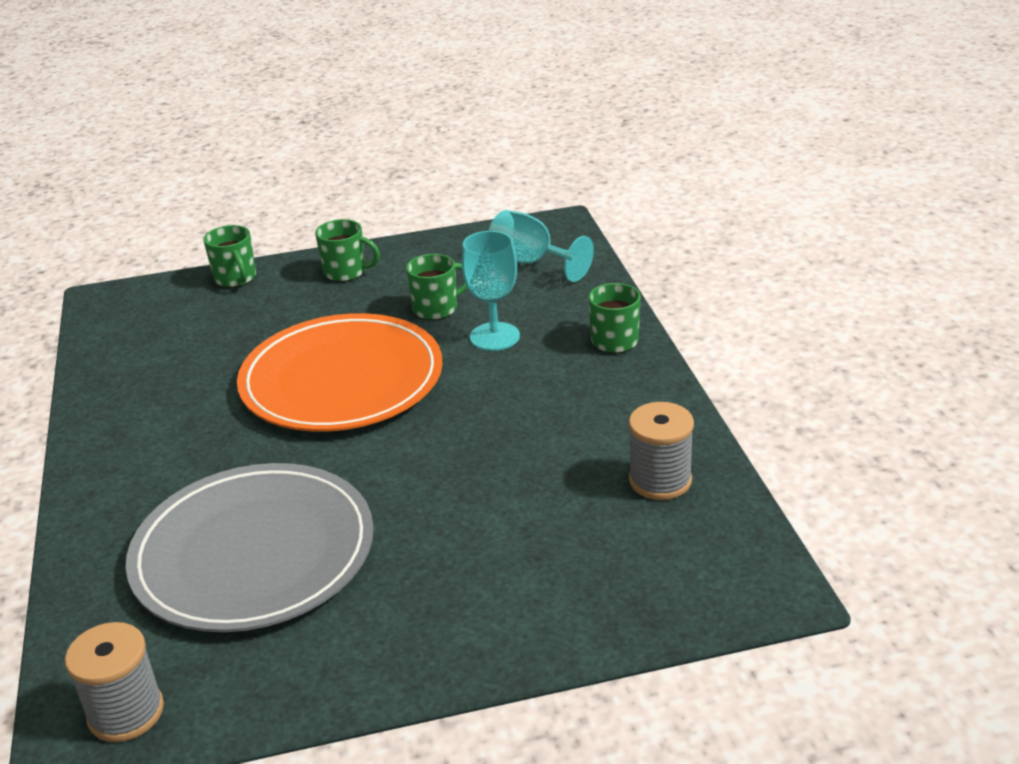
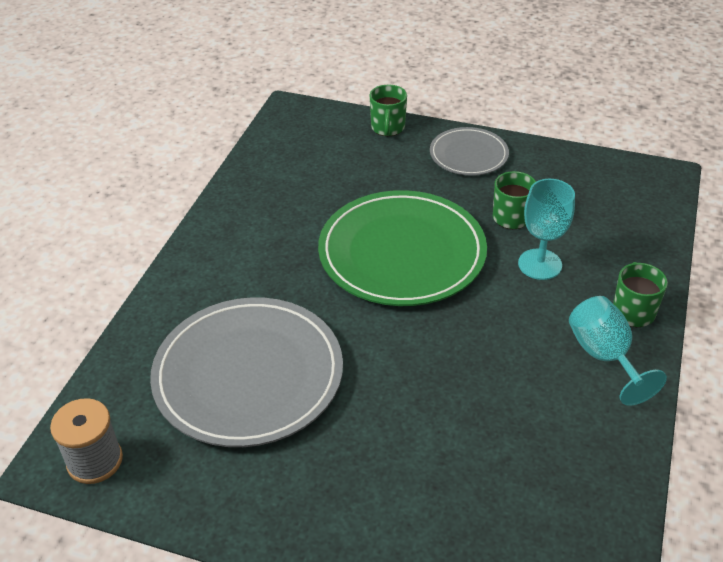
camera: 30 degrees right, 10 degrees up
orange plate [237,313,443,431] -> green plate [318,190,487,306]
green mug [315,219,380,282] -> grey plate [430,127,509,176]
turquoise goblet [489,210,594,282] -> turquoise goblet moved to [569,296,667,406]
grey spool [629,402,694,500] -> none

